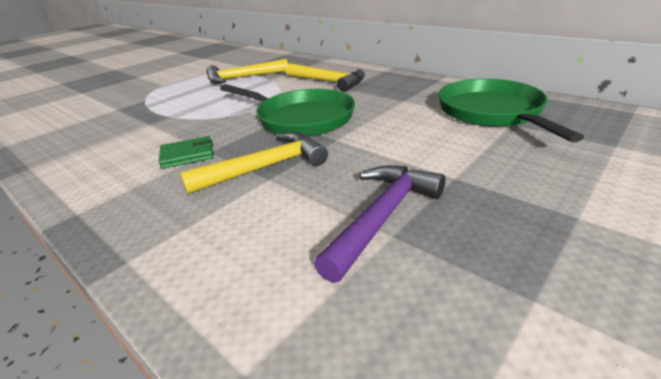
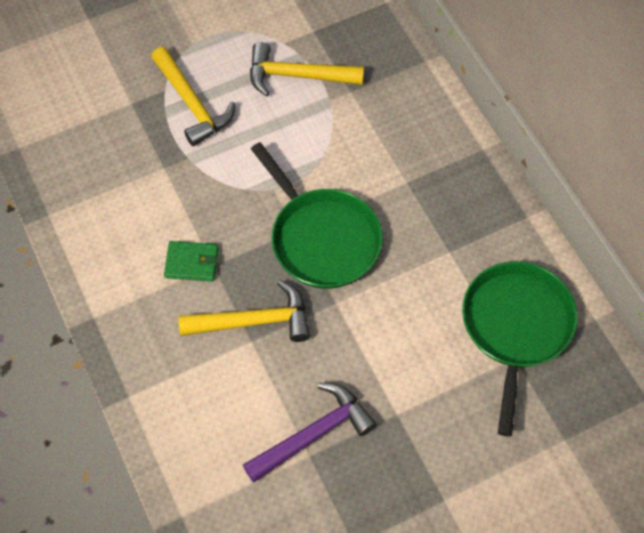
camera: 20 degrees right, 30 degrees up
yellow hammer [286,63,365,92] -> yellow hammer moved to [151,47,235,146]

